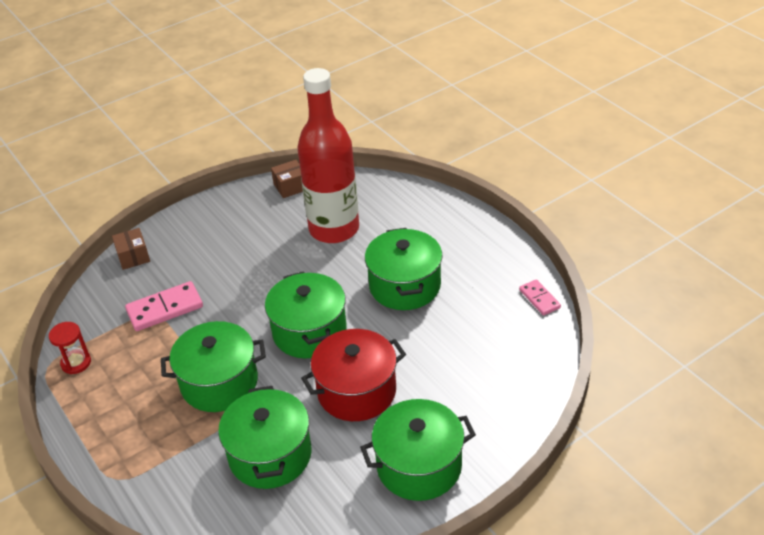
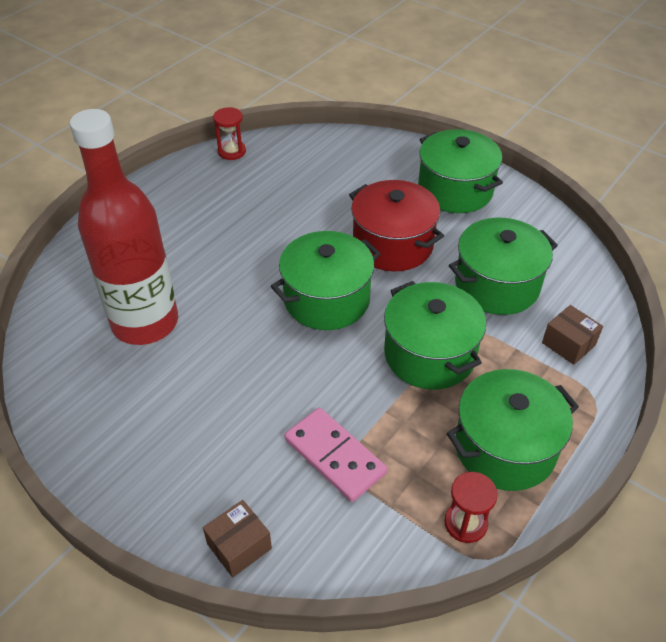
camera: 110 degrees left, 5 degrees up
brown box [271,160,303,198] -> brown box moved to [542,305,603,365]
green pot [365,228,443,310] -> green pot moved to [447,369,579,491]
pink domino [519,279,561,316] -> red hourglass [213,107,246,160]

